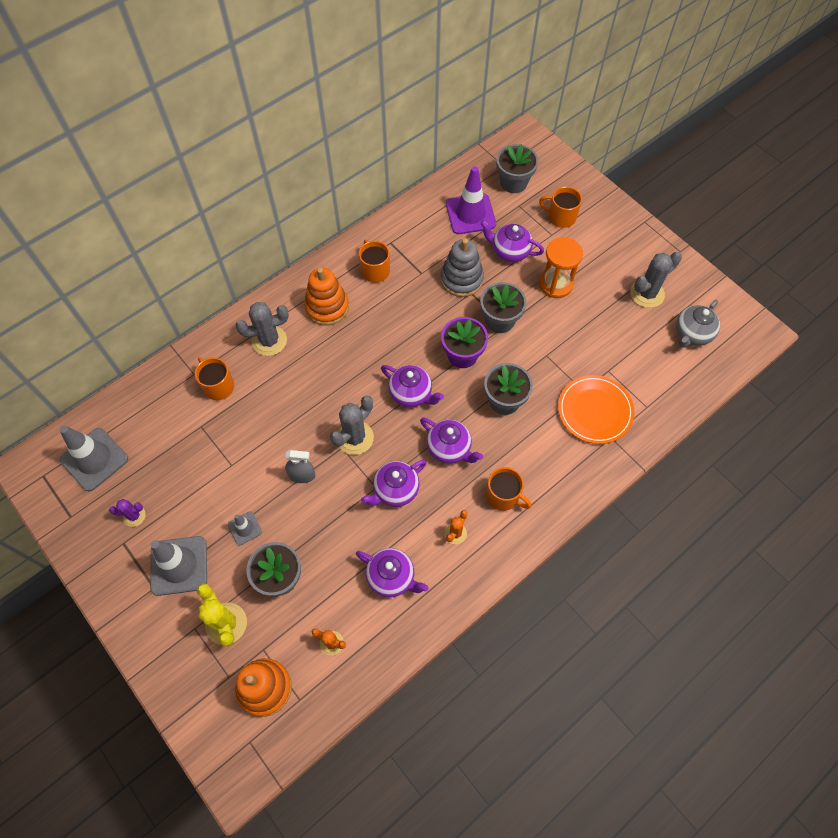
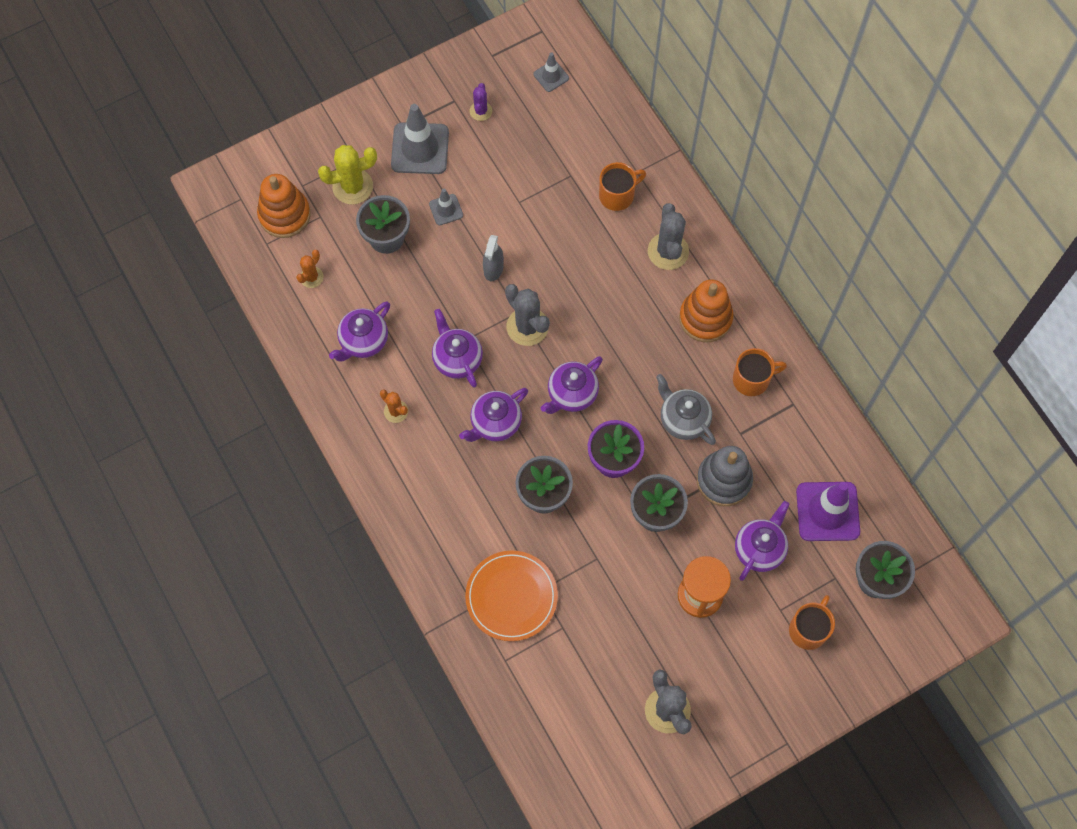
camera: 100 degrees right, 5 degrees up
grey traffic cone [60,426,128,491] -> grey traffic cone [533,53,569,92], size x0.51
orange mug [486,467,532,511] -> none
grey teapot [676,300,720,348] -> grey teapot moved to [656,374,716,445]

